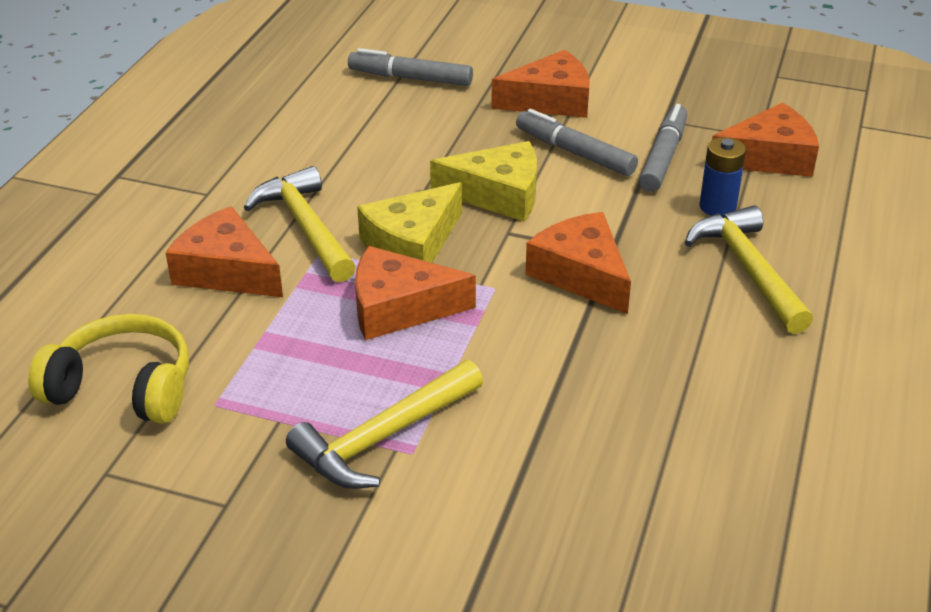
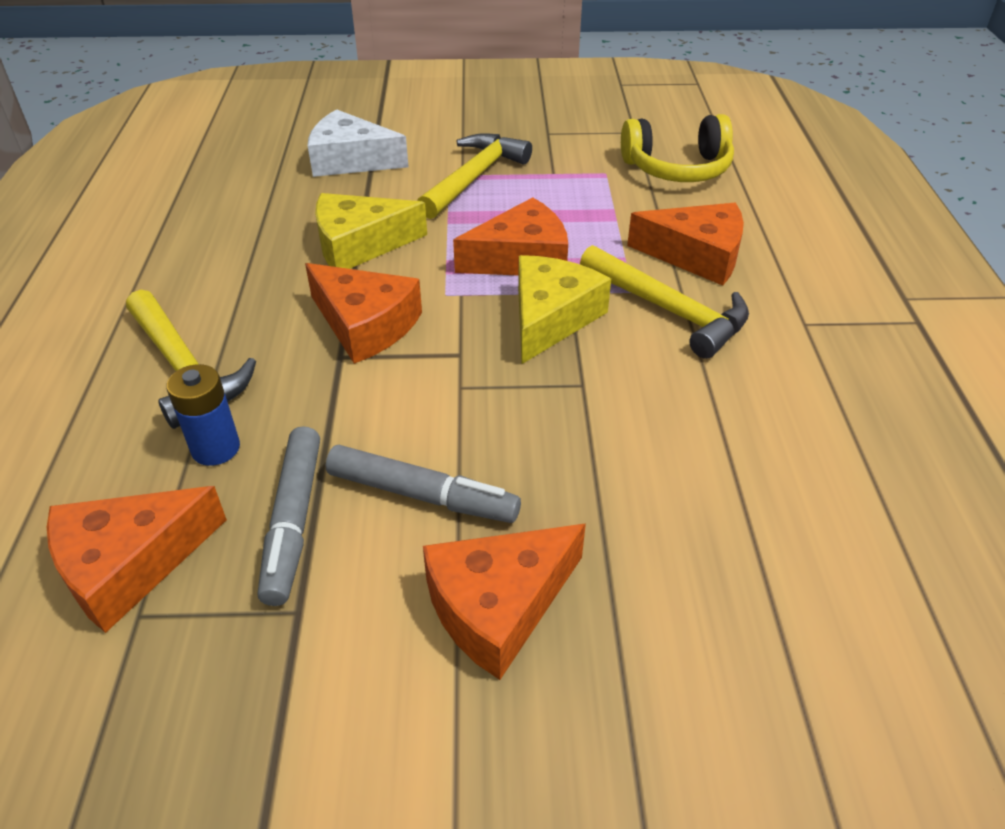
camera: 160 degrees right, 5 degrees up
grey marker [348,48,473,86] -> none
yellow cheese [430,141,537,222] -> yellow cheese moved to [315,193,427,269]
none -> white cheese [308,109,409,177]

